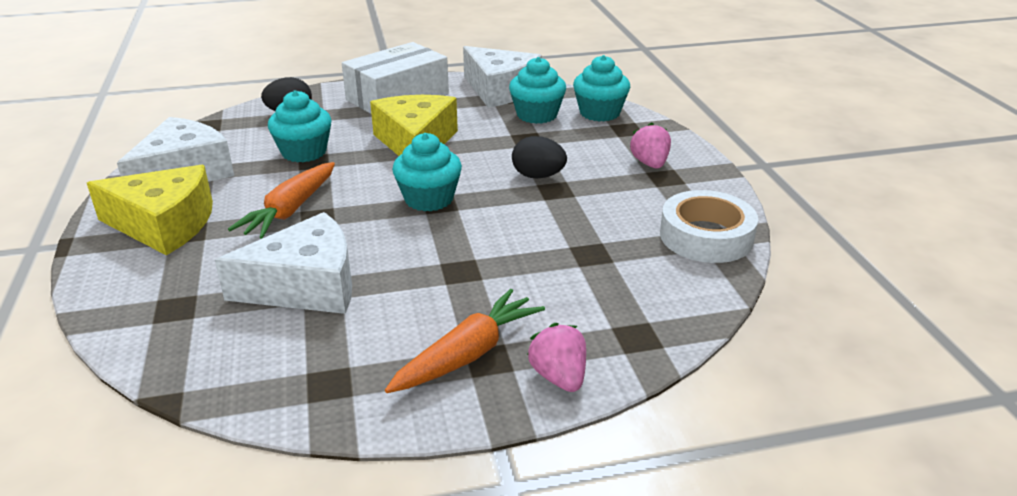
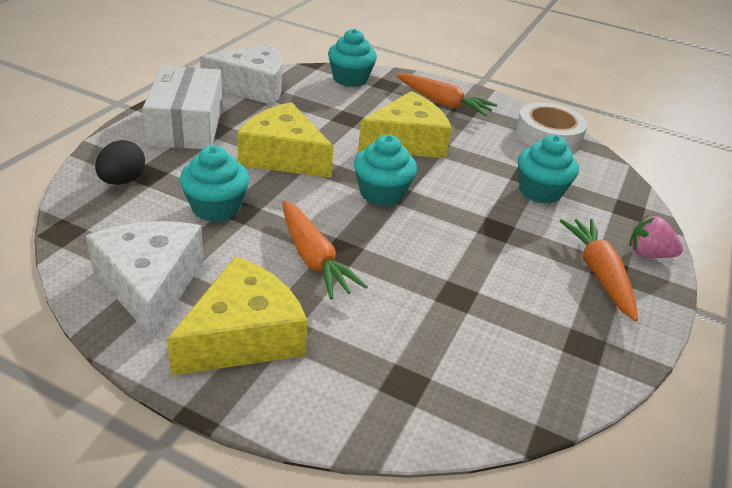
camera: 55 degrees left, 5 degrees up
white cheese [215,212,352,314] -> none
turquoise cupcake [509,57,566,124] -> turquoise cupcake moved to [518,135,579,204]
black egg [512,136,567,178] -> yellow cheese [358,91,452,158]
pink strawberry [630,122,671,169] -> orange carrot [397,74,498,116]

